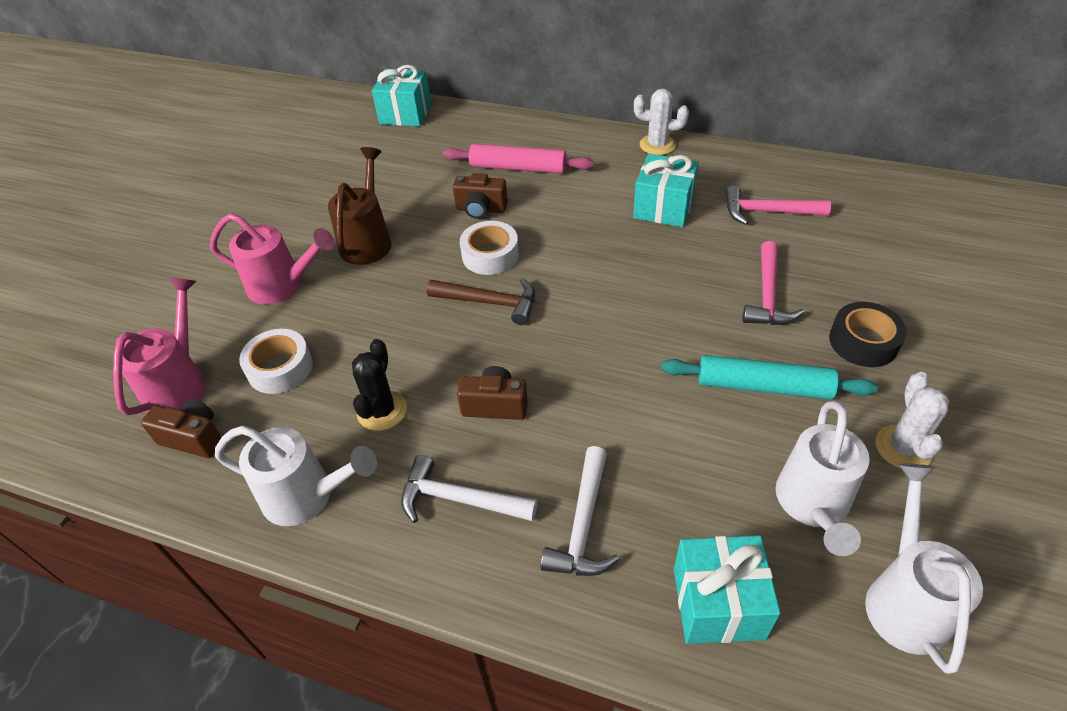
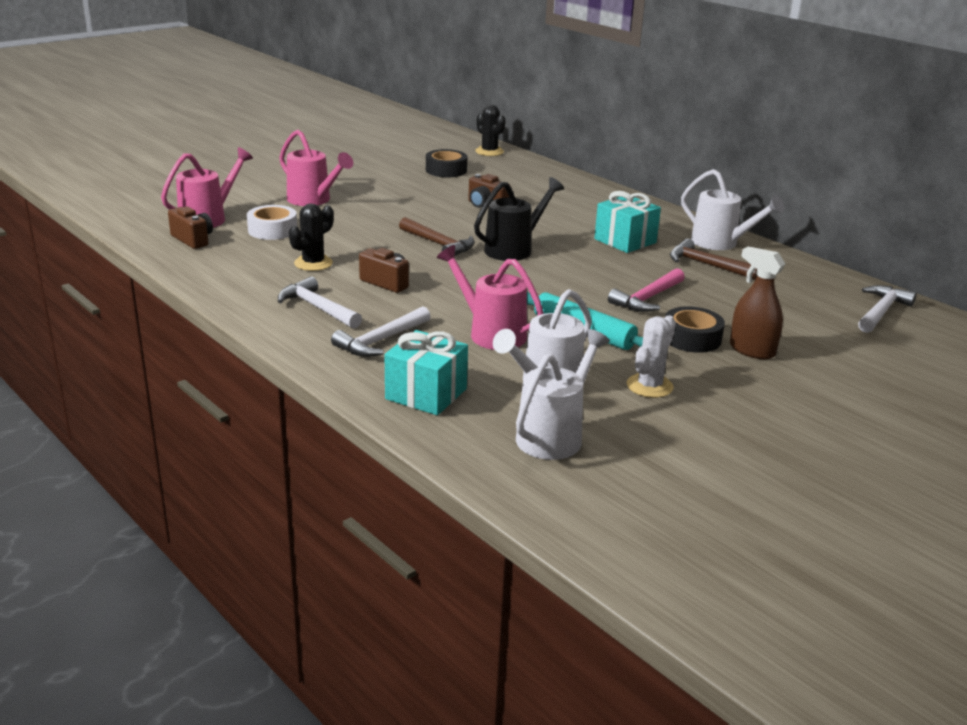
camera: 25 degrees right, 20 degrees down
white watering can [215,426,377,526] -> white watering can moved to [681,169,784,250]
brown watering can [328,147,392,265] -> none
turquoise gift [372,65,431,127] -> black cactus [475,105,506,156]
pink rolling pin [443,144,594,174] -> none
white tape [460,221,519,275] -> none
white cactus [634,89,689,155] -> none
pink hammer [725,186,831,225] -> brown hammer [670,238,757,280]
none -> black tape [426,149,467,177]
none -> pink watering can [437,245,544,350]
none -> black watering can [474,177,564,261]
none -> brown spray bottle [730,247,785,359]
none -> white hammer [858,285,917,333]

